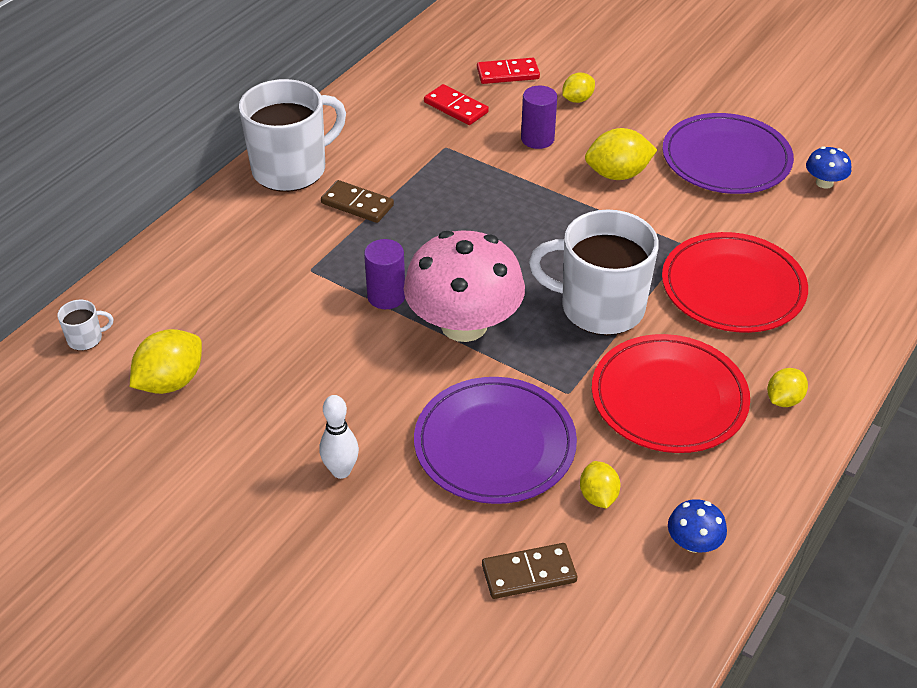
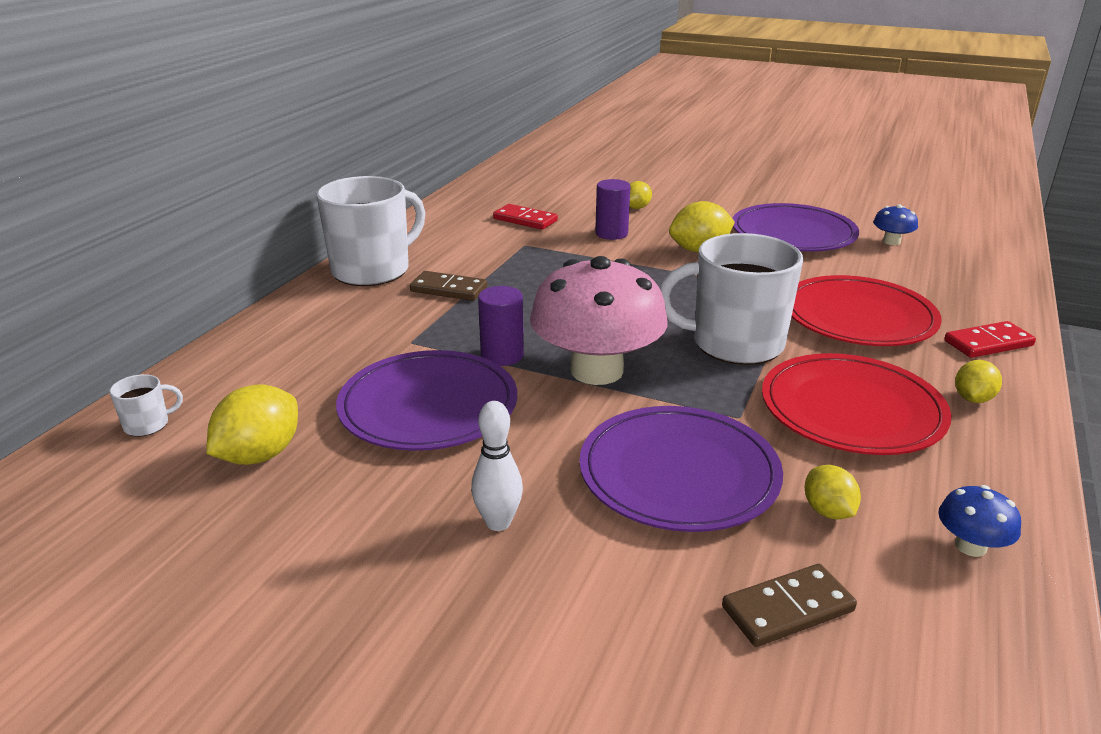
camera: 10 degrees left, 15 degrees down
red domino [477,58,540,84] -> red domino moved to [944,321,1036,358]
none -> purple plate [336,350,517,451]

